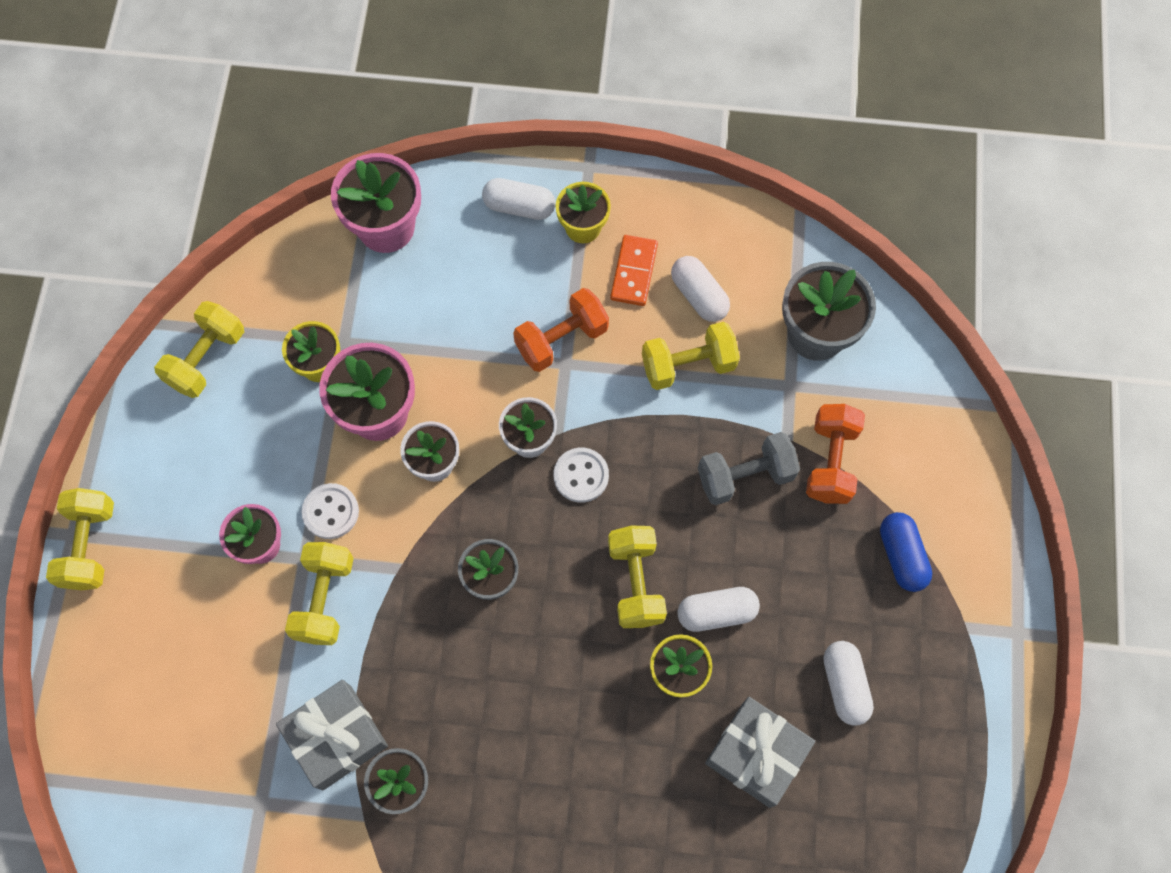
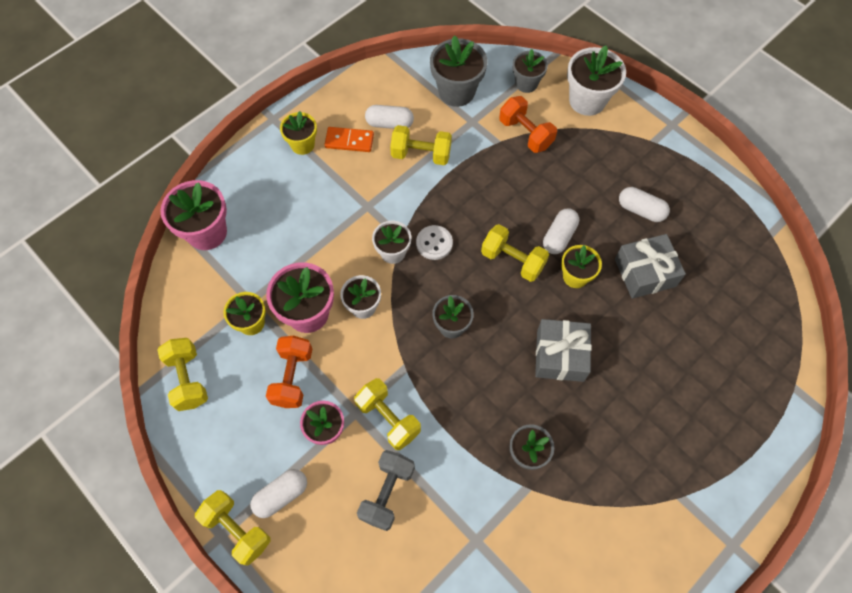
camera: 50 degrees left, 5 degrees down
grey gift [276,680,388,790] -> grey gift moved to [535,319,592,382]
white button [302,483,359,539] -> none
white capsule [482,178,555,220] -> white capsule moved to [250,469,307,518]
orange dumbbell [513,288,609,372] -> orange dumbbell moved to [266,336,312,408]
orange domino [610,235,658,306] -> orange domino turned 45 degrees counterclockwise [324,127,374,152]
yellow dumbbell [642,322,740,390] -> yellow dumbbell turned 75 degrees clockwise [390,125,452,165]
grey dumbbell [698,432,800,505] -> grey dumbbell moved to [357,450,415,531]
blue capsule [880,512,932,592] -> none
none -> grey flower pot [513,49,548,93]
none -> white flower pot [567,45,626,116]

